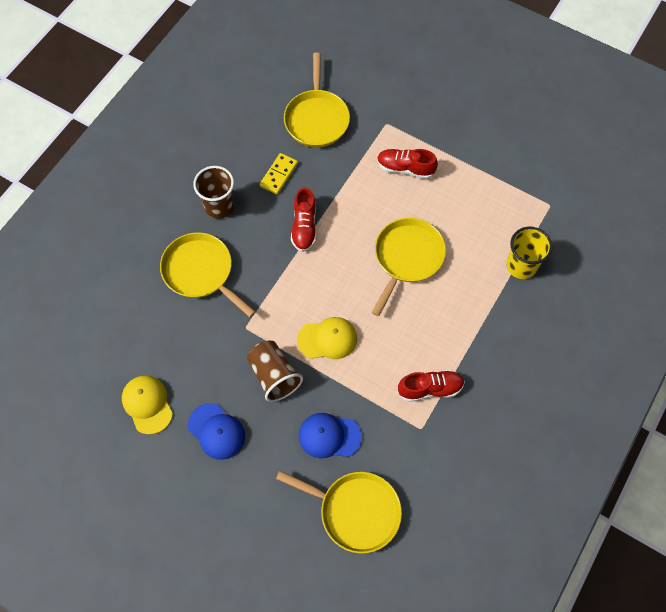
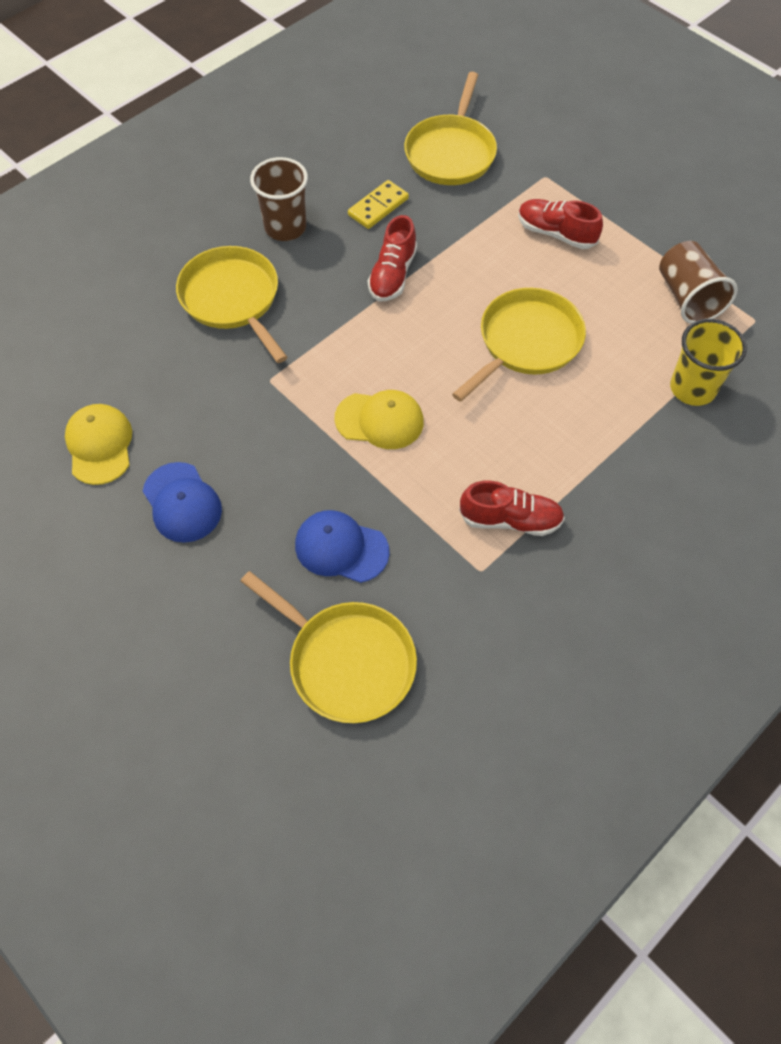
camera: 15 degrees right, 5 degrees down
brown cup [247,341,303,402] -> brown cup moved to [659,241,738,324]

